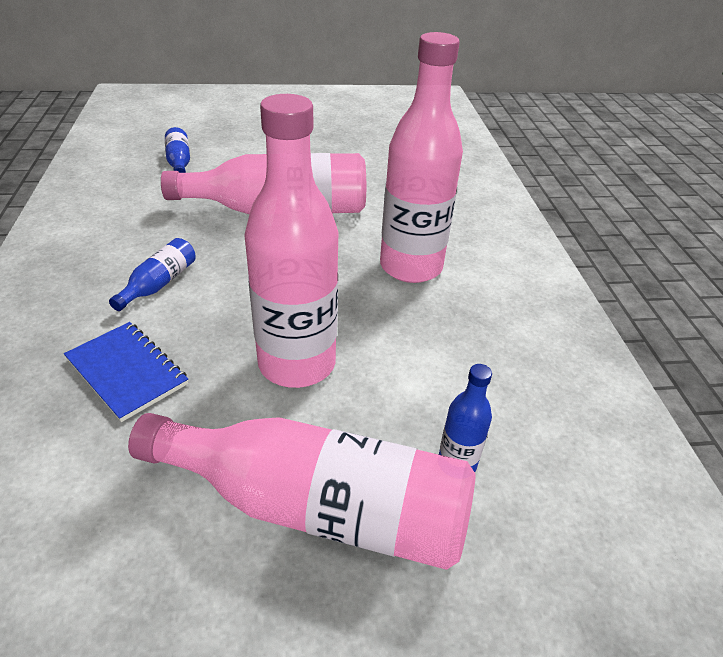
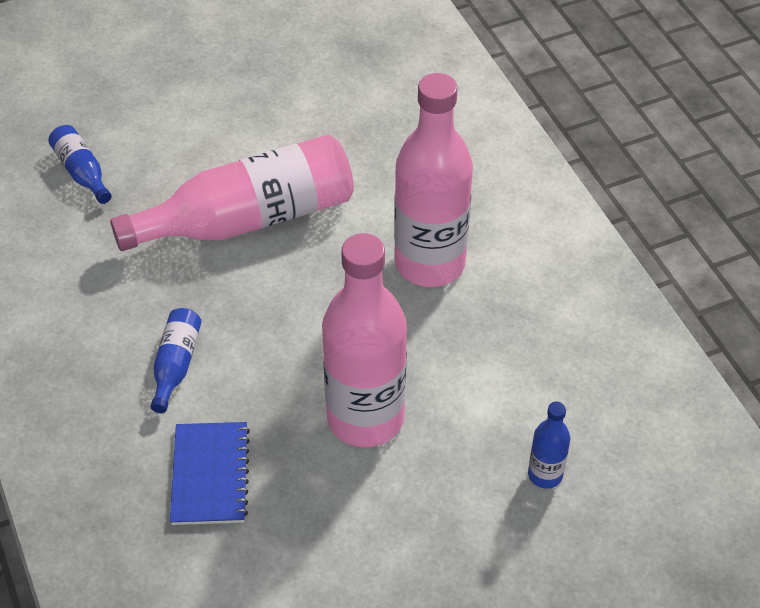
camera: 15 degrees left, 10 degrees up
blue notebook [64,322,188,422] -> blue notebook turned 60 degrees clockwise [170,422,250,525]
pink bottle [128,413,476,570] -> none

